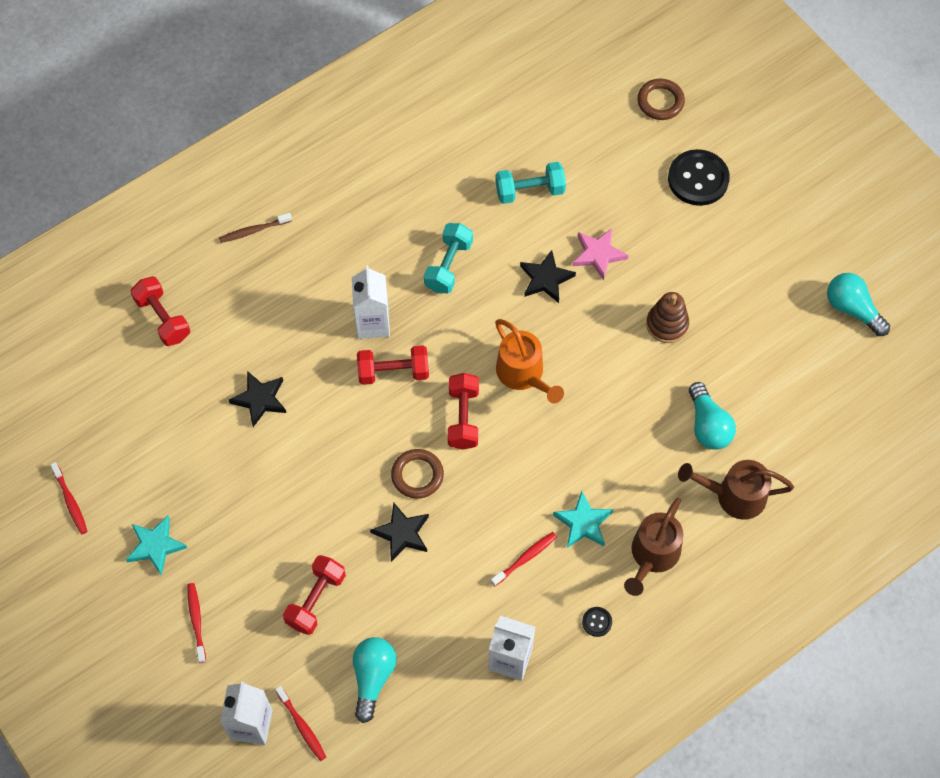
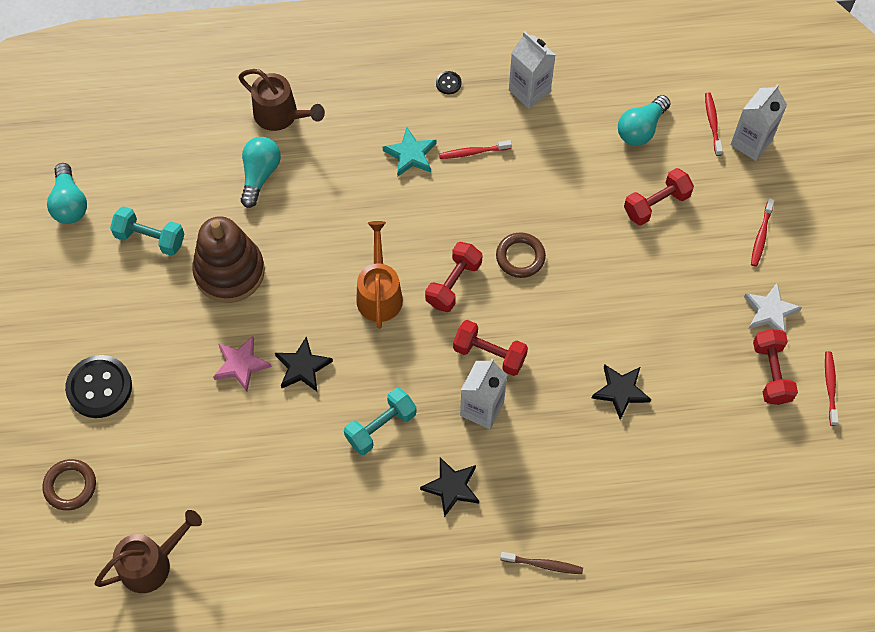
camera: 150 degrees left, 0 degrees up
turquoise star [126,515,187,576] -> white star [744,283,802,332]
red dumbbell [130,277,190,346] -> red dumbbell moved to [753,329,798,405]
black star [370,503,429,562] -> black star moved to [420,457,479,517]
turquoise dumbbell [495,162,566,204] -> turquoise dumbbell moved to [110,206,184,256]
brown watering can [624,498,683,596] -> brown watering can moved to [95,510,202,593]
brown stacking toy [646,292,689,343] -> brown stacking toy [192,216,265,303], size x1.69

